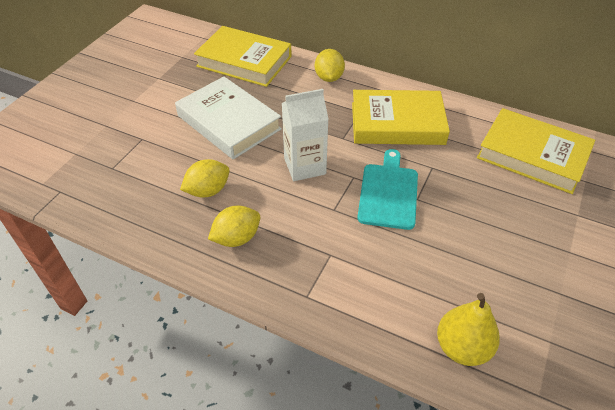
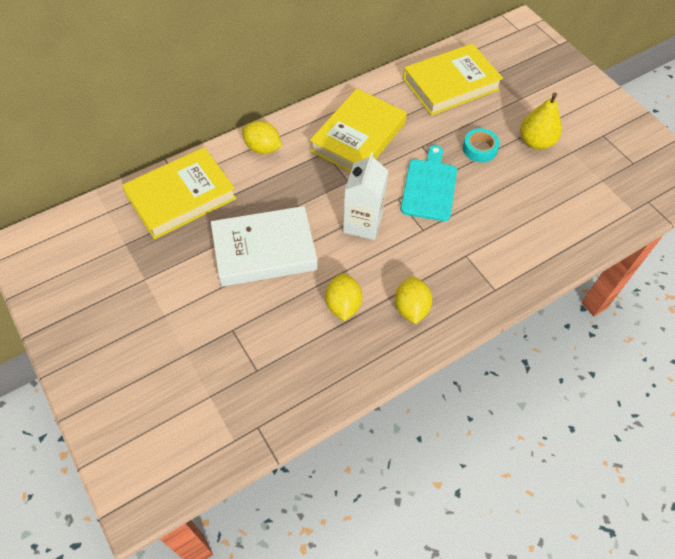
camera: 60 degrees left, 10 degrees up
turquoise cutting board [357,149,418,230] -> turquoise cutting board turned 60 degrees clockwise [401,145,457,221]
yellow pear [437,293,500,366] -> yellow pear moved to [520,92,562,150]
none -> turquoise tape [463,128,500,162]

